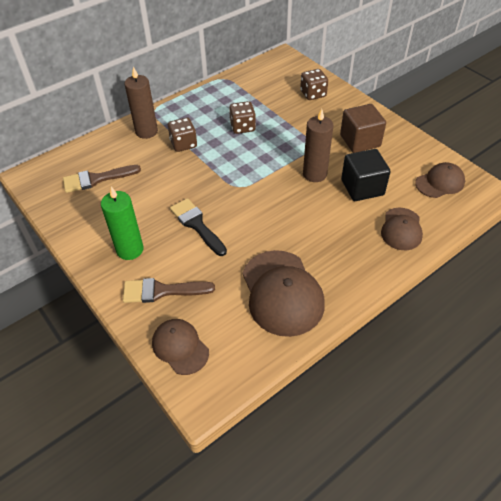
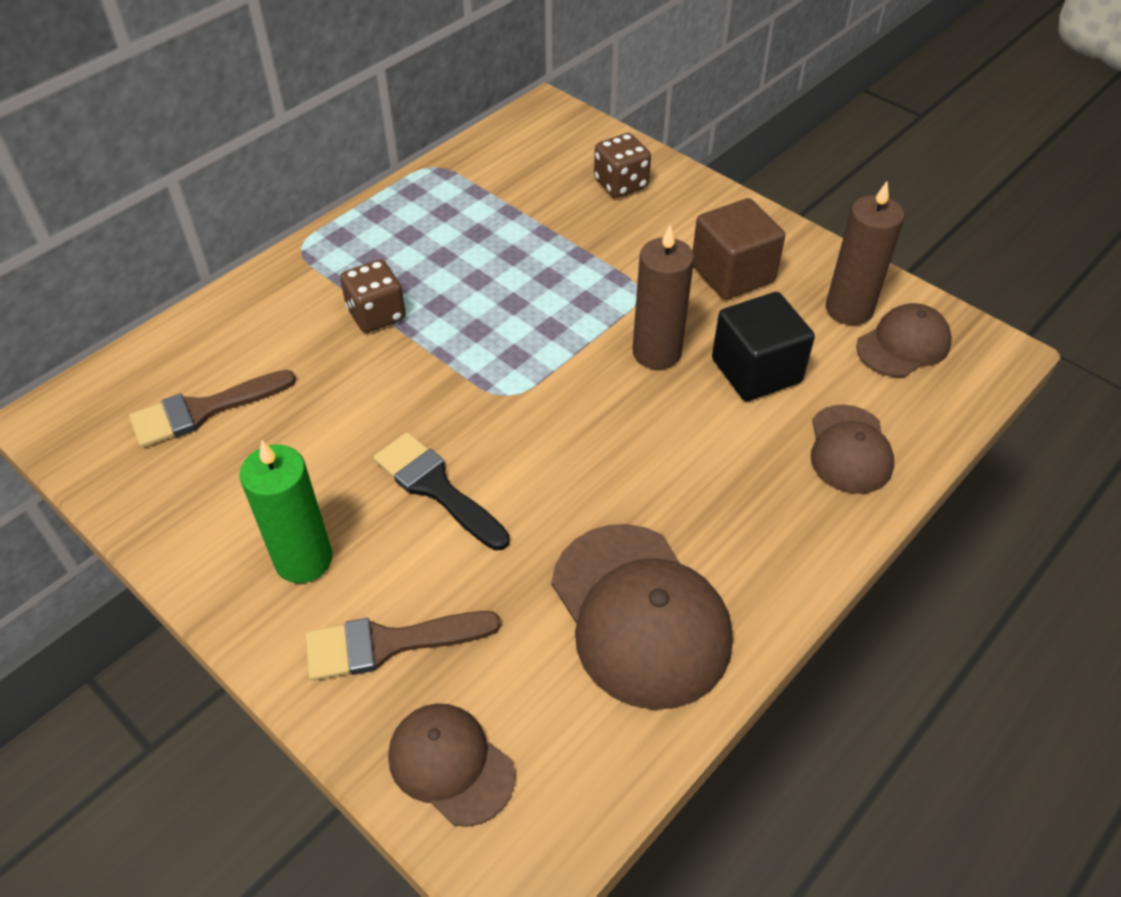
camera: 10 degrees left, 0 degrees up
brown candle [124,67,158,139] -> brown candle moved to [826,181,904,325]
brown dice [229,101,256,134] -> none

